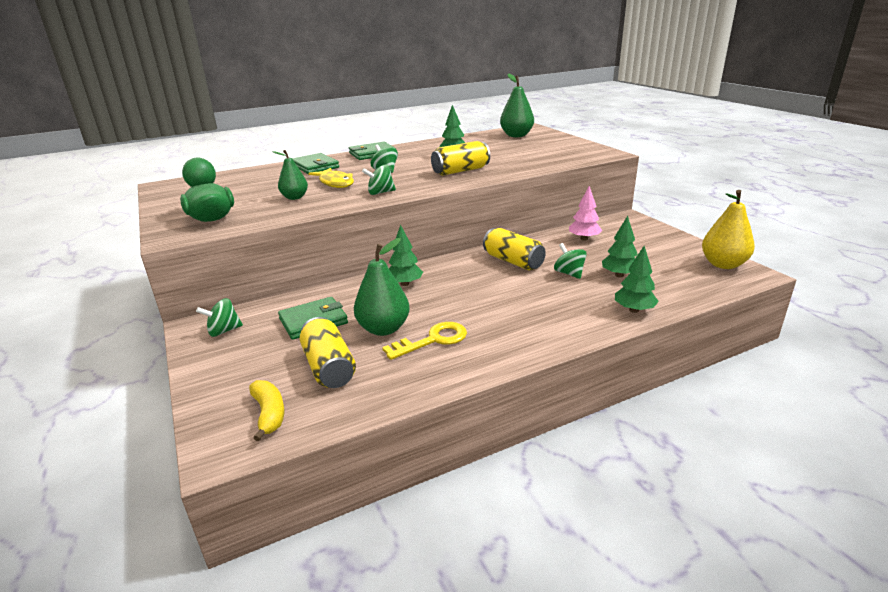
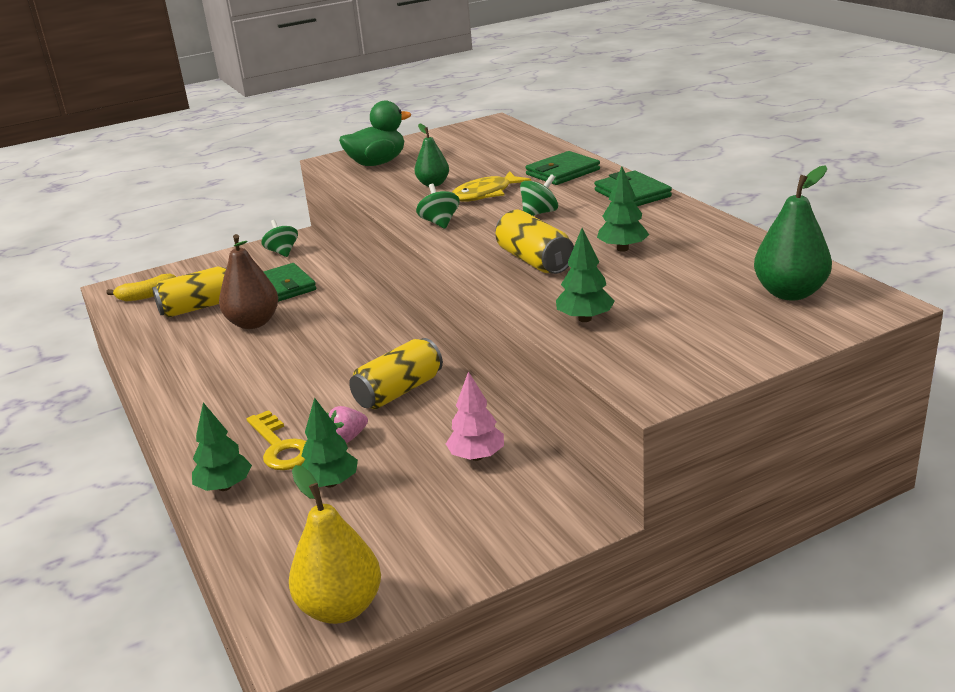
camera: 90 degrees right, 0 degrees up
green pear [354,238,410,336] -> brown pear [219,234,278,329]
yellow key [382,322,467,360] -> yellow key moved to [247,410,306,470]
green tree [389,225,423,286] -> green tree moved to [556,228,615,322]
green spinning top [554,243,587,279] -> pink strawberry [327,406,368,443]

